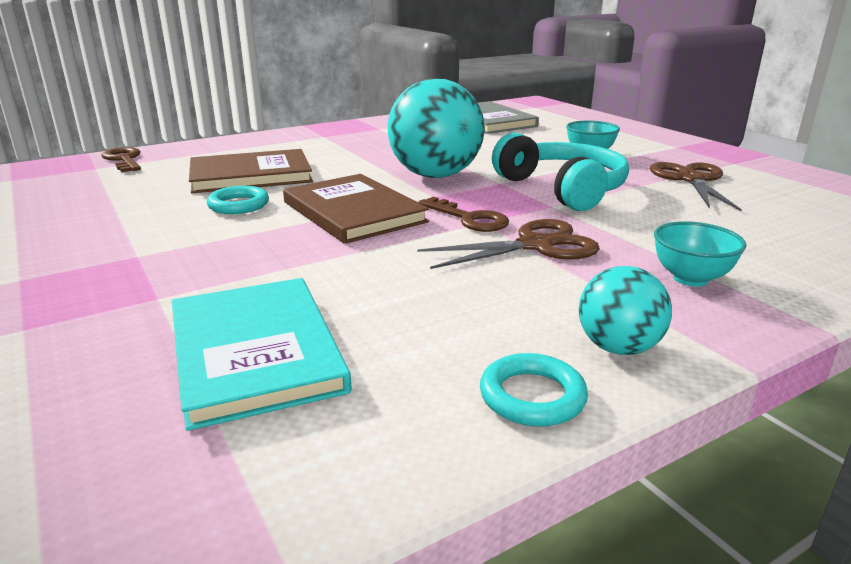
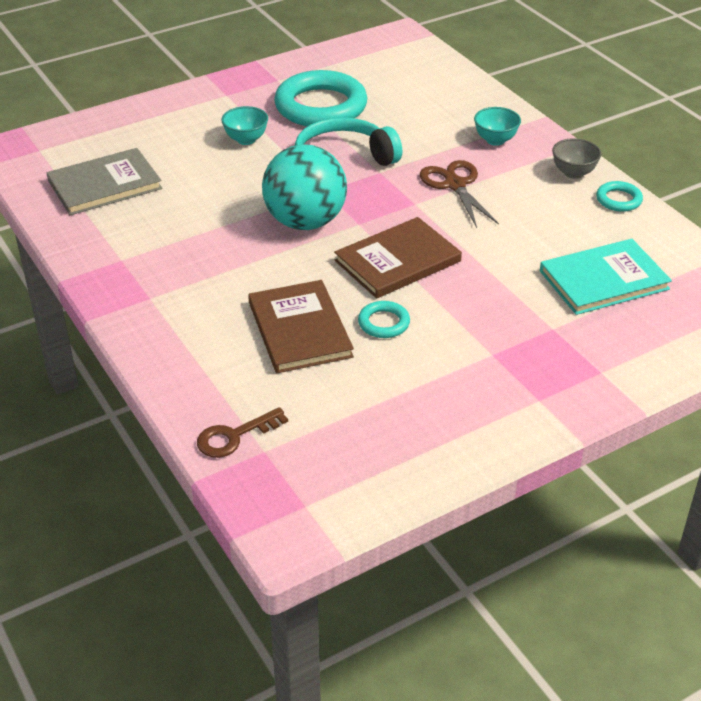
camera: 90 degrees left, 15 degrees up
brown key [418,197,509,232] -> none
turquoise ball [579,266,672,355] -> grey bowl [552,138,601,179]
brown scissors [650,162,742,211] -> turquoise ring [274,70,367,127]

